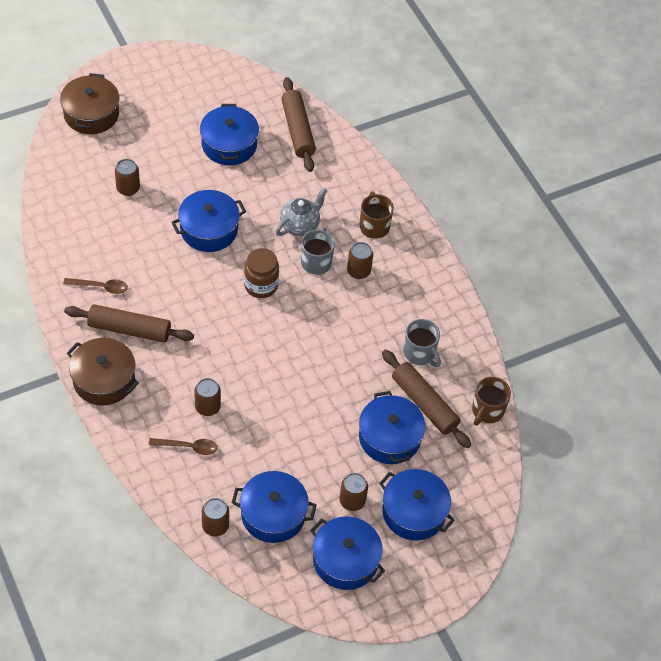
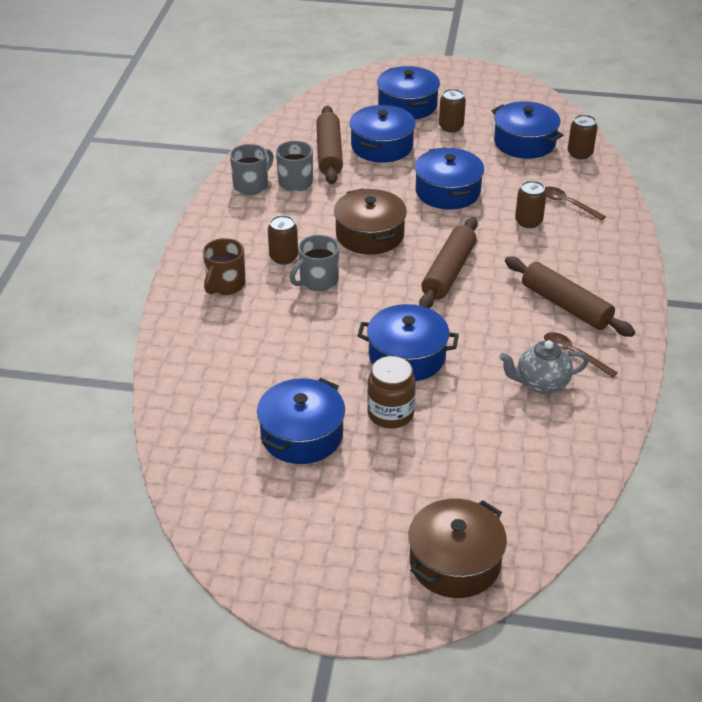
camera: 140 degrees left, 15 degrees down
brown pot [67,338,139,406] -> brown pot moved to [334,188,407,255]
brown can [115,159,140,196] -> none
brown jar [244,248,279,298] -> brown jar moved to [367,356,416,429]
grey teapot [276,188,327,236] -> grey teapot moved to [499,340,589,394]
brown rolling pin [281,77,316,172] -> brown rolling pin moved to [419,217,478,309]
blue pot [310,516,385,590] -> blue pot moved to [415,147,484,210]
brown mug [472,377,511,426] -> none
none -> grey mug [230,144,274,195]

